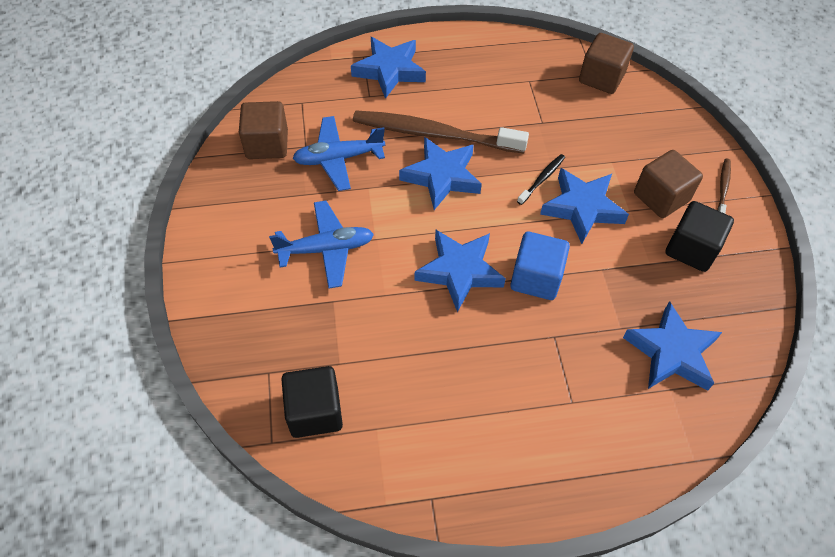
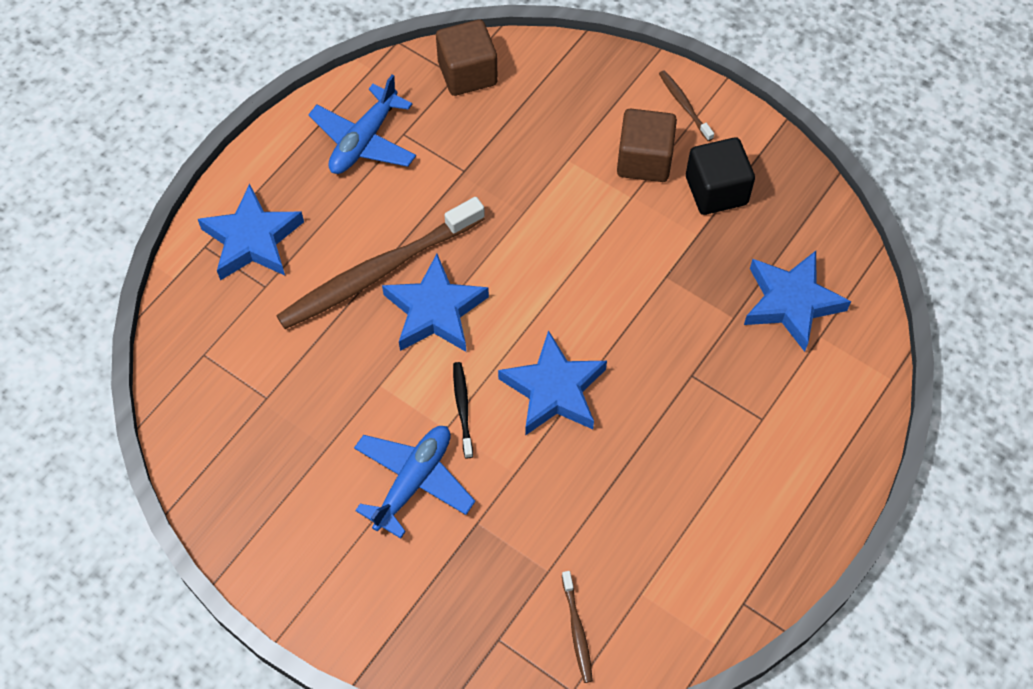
camera: 45 degrees left, 5 degrees up
brown cube [239,101,288,159] -> none
black cube [281,366,343,438] -> brown toothbrush [562,571,593,683]
blue plane [293,116,385,191] -> blue plane moved to [308,74,416,174]
blue cube [510,232,570,300] -> none
black toothbrush [517,154,565,205] -> black toothbrush moved to [453,362,473,458]
blue star [540,168,629,244] -> none

